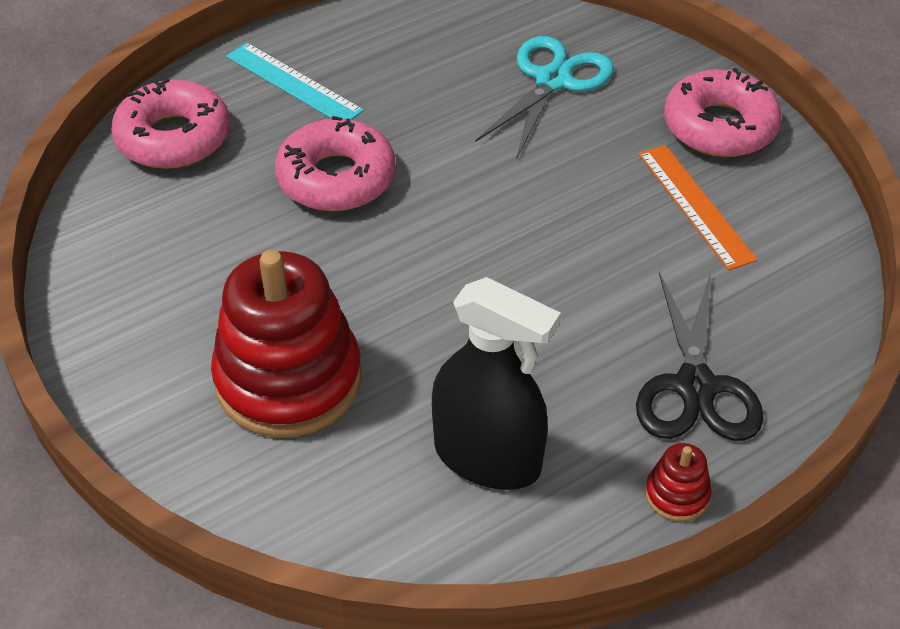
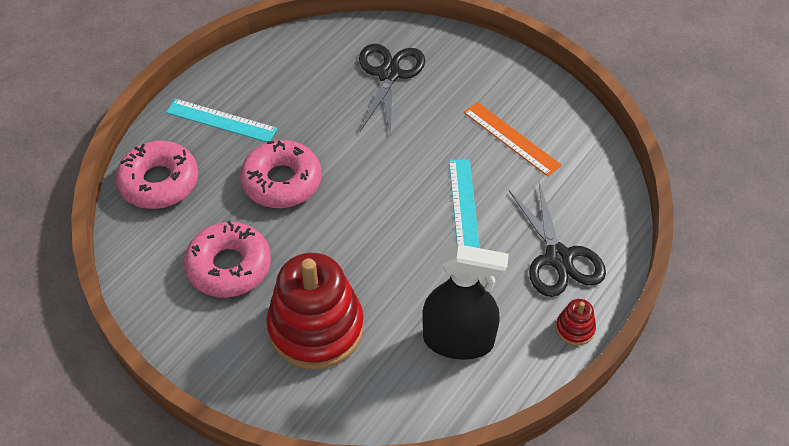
camera: 20 degrees left, 5 degrees up
turquoise scissors [475,36,614,159] -> black scissors [359,44,425,137]
pink donut [664,68,782,157] -> pink donut moved to [184,221,271,298]
none -> turquoise ruler [449,159,480,248]

